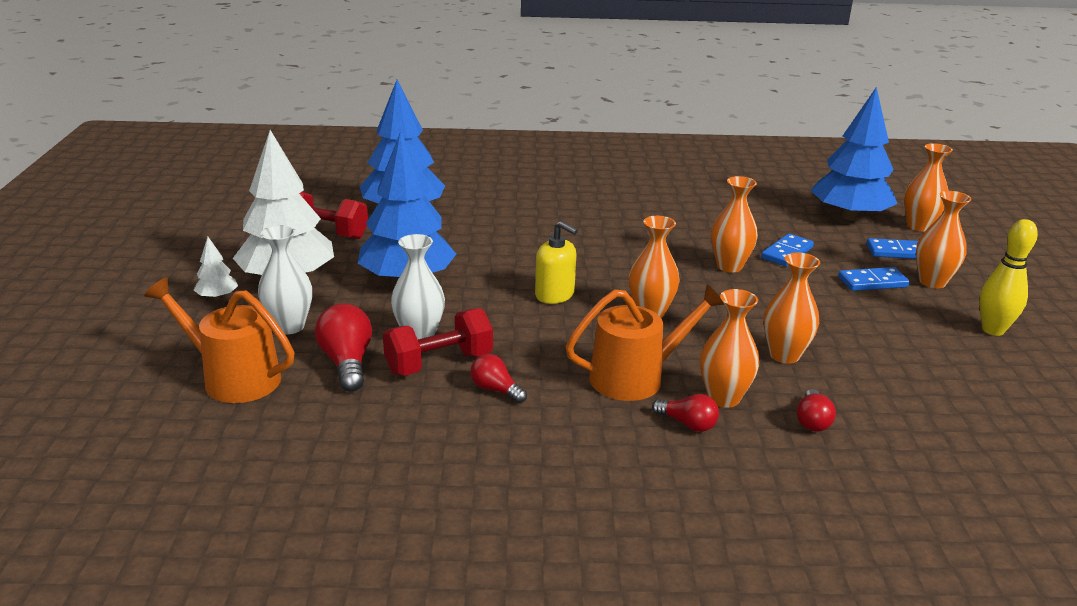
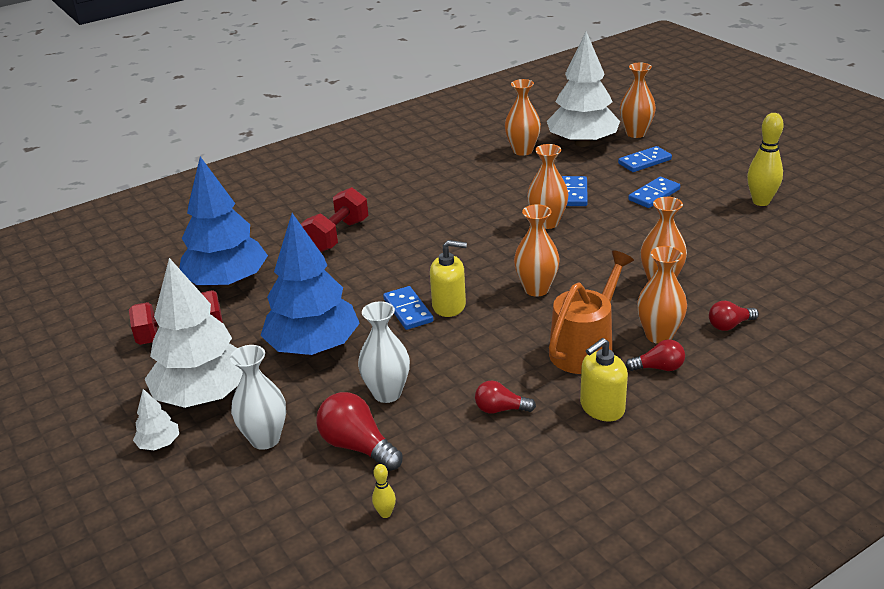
camera: 30 degrees left, 5 degrees up
orange watering can [144,277,295,403] -> none
red dumbbell [383,308,493,376] -> red dumbbell moved to [301,187,369,252]
red light bulb [797,389,836,431] -> red light bulb turned 90 degrees clockwise [709,301,759,331]
blue tree [811,87,897,220] -> white tree [547,32,620,147]
orange vase [916,191,971,288] -> orange vase moved to [505,79,541,156]
none -> yellow bowling pin [372,464,396,518]
none -> blue domino [383,286,433,330]
none -> yellow soap dispenser [580,338,628,421]

